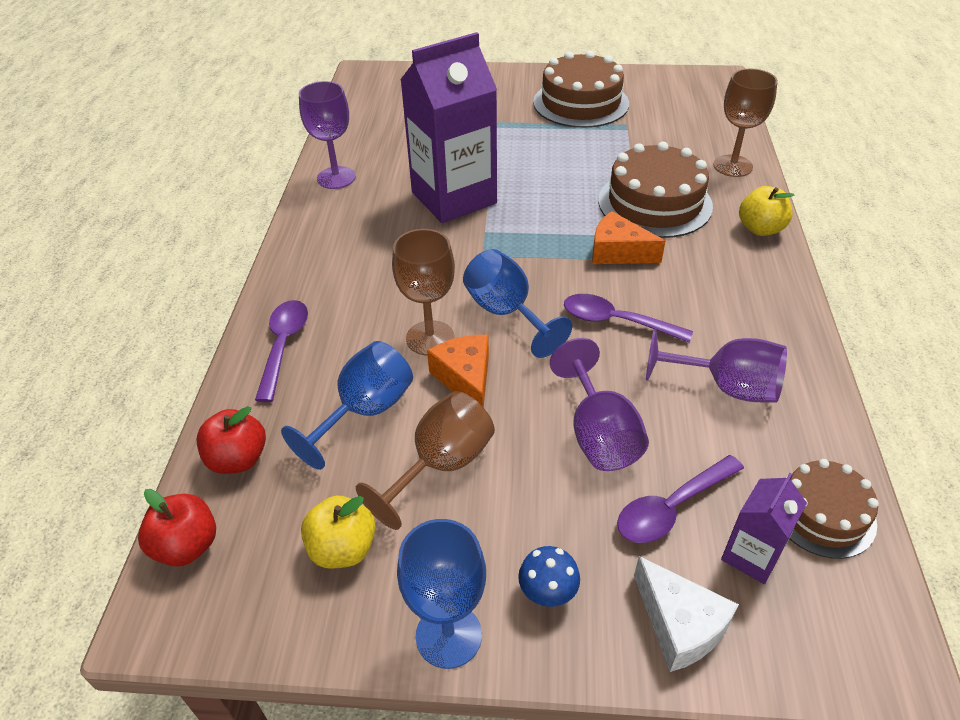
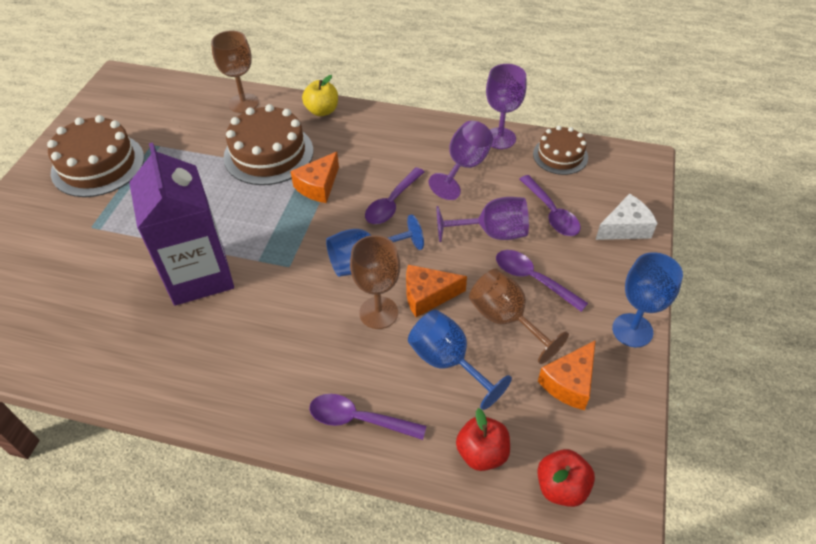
camera: 80 degrees left, 5 degrees up
purple goblet [299,81,356,189] -> purple goblet moved to [486,64,527,149]
yellow apple [301,495,376,569] -> orange cheese [538,340,596,410]
blue mushroom [518,546,580,607] -> none
purple carton [721,473,807,584] -> none
none -> purple spoon [496,250,588,312]

